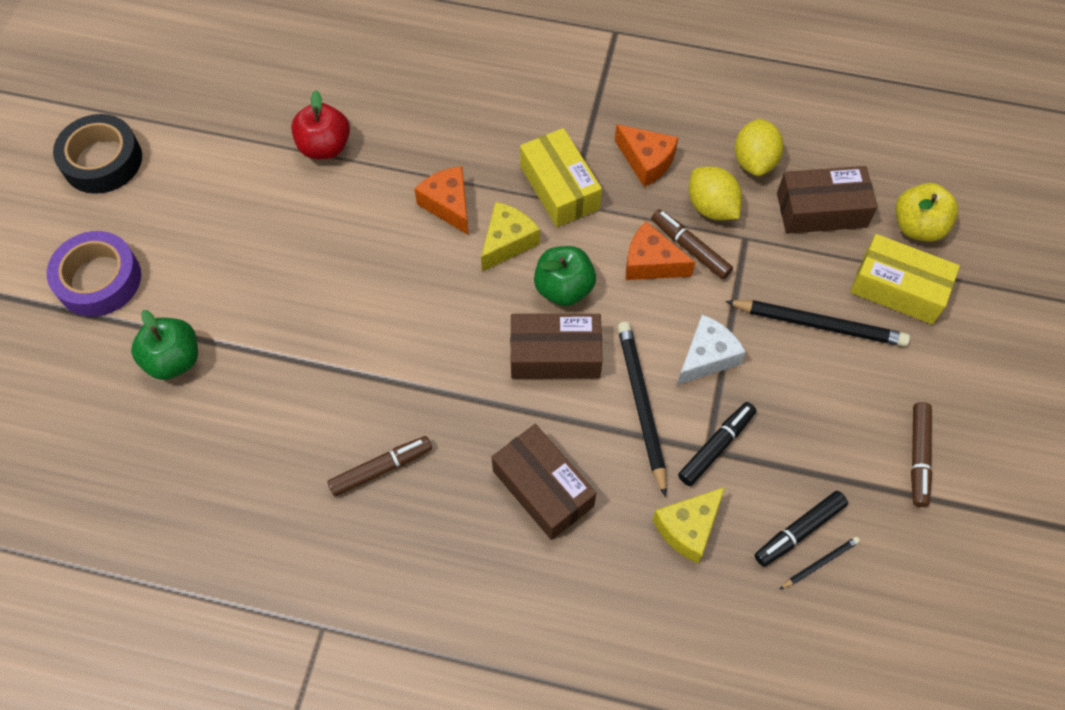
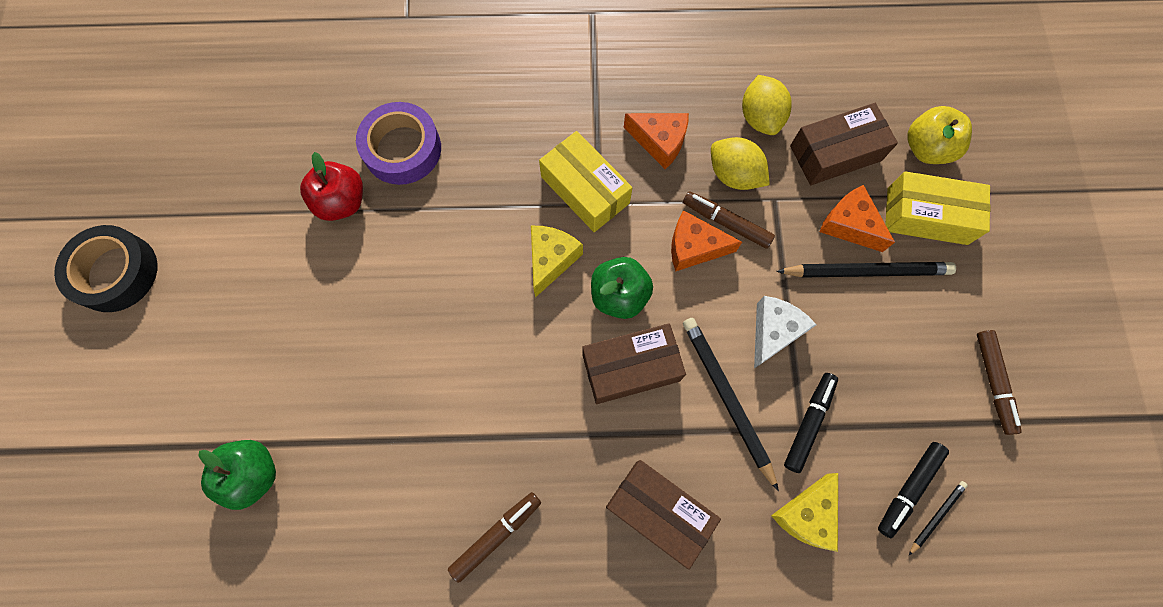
camera: 15 degrees left, 10 degrees up
purple tape [47,231,141,317] -> purple tape moved to [356,102,441,185]
orange cheese [414,166,469,235] -> orange cheese moved to [820,185,895,252]

